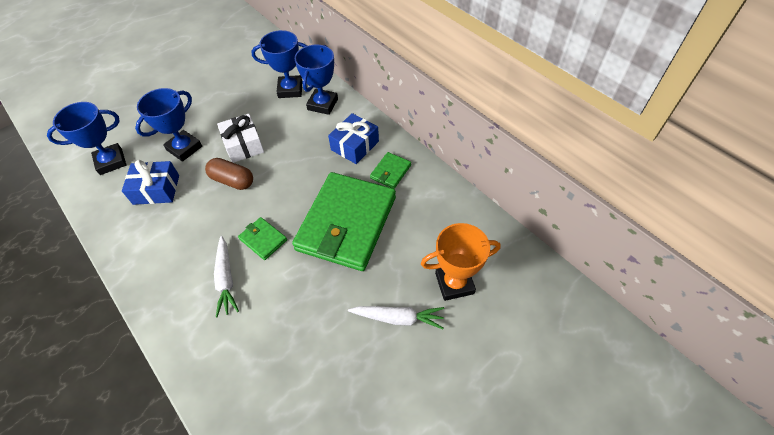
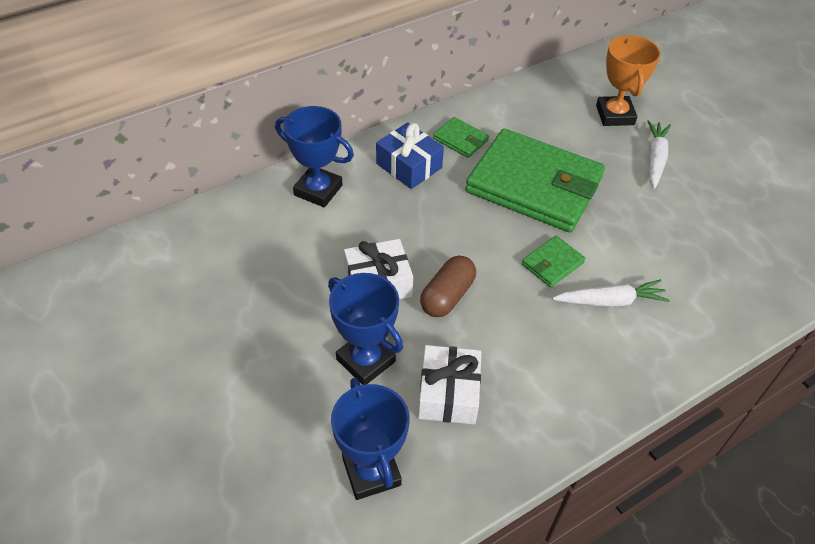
camera: 85 degrees left, 5 degrees down
blue gift [122,160,179,205] -> white gift [418,345,481,424]
blue trophy [251,30,307,98] -> none

